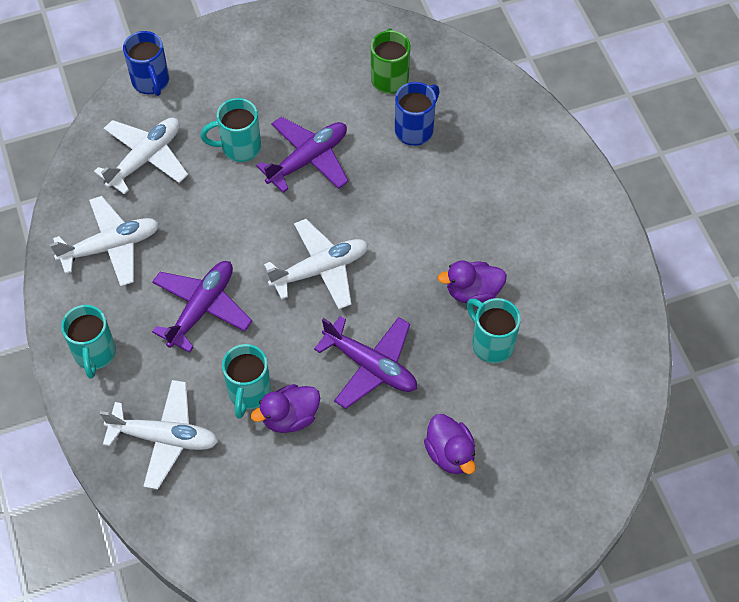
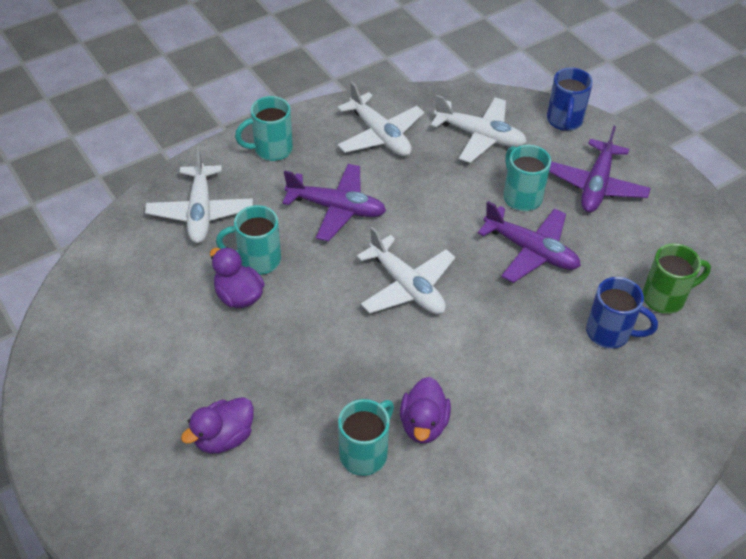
camera: 75 degrees right, 10 degrees down
blue mug [123,31,169,96] -> blue mug turned 45 degrees counterclockwise [547,67,593,131]
purple plane [314,316,417,409] -> purple plane moved to [549,126,651,213]
purple duck [437,260,507,303] -> purple duck turned 150 degrees counterclockwise [400,377,451,443]

